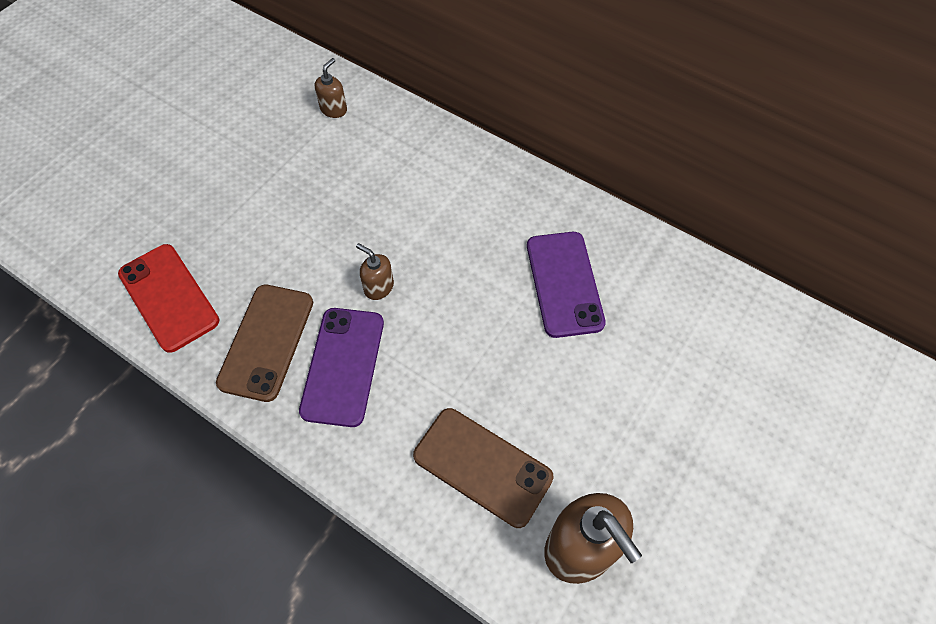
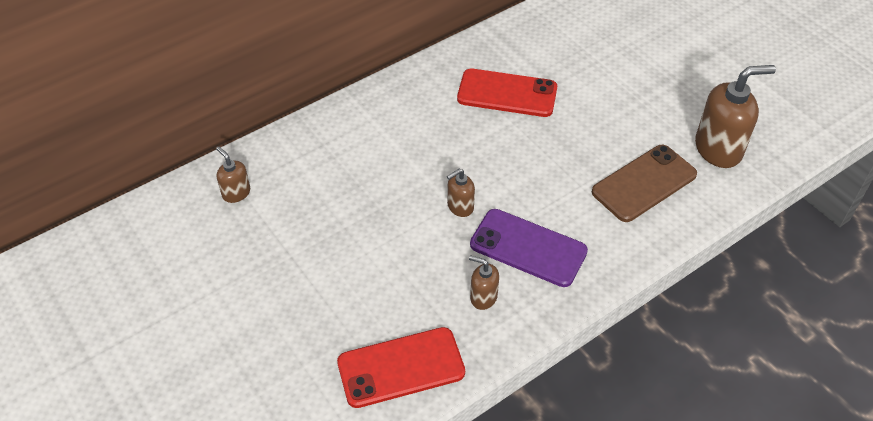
camera: 70 degrees left, 10 degrees down
brown phone [216,285,313,402] -> brown soap dispenser [469,255,499,310]
purple phone [527,232,606,338] -> red phone [457,69,557,117]

